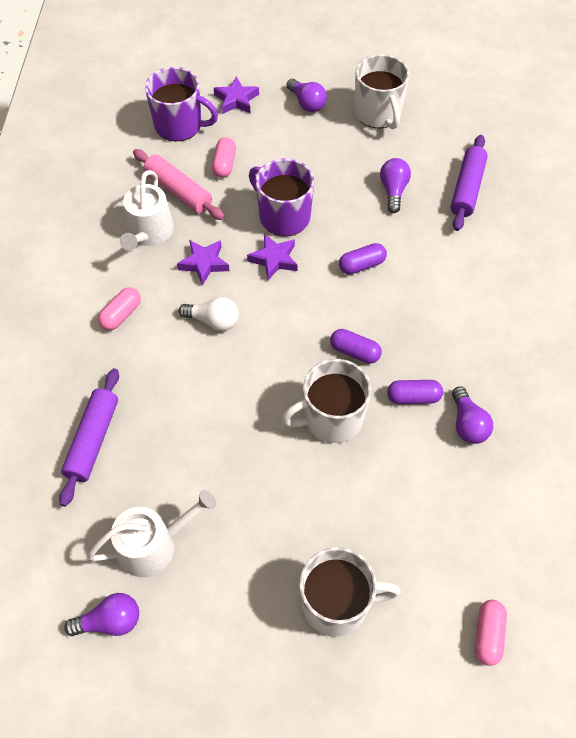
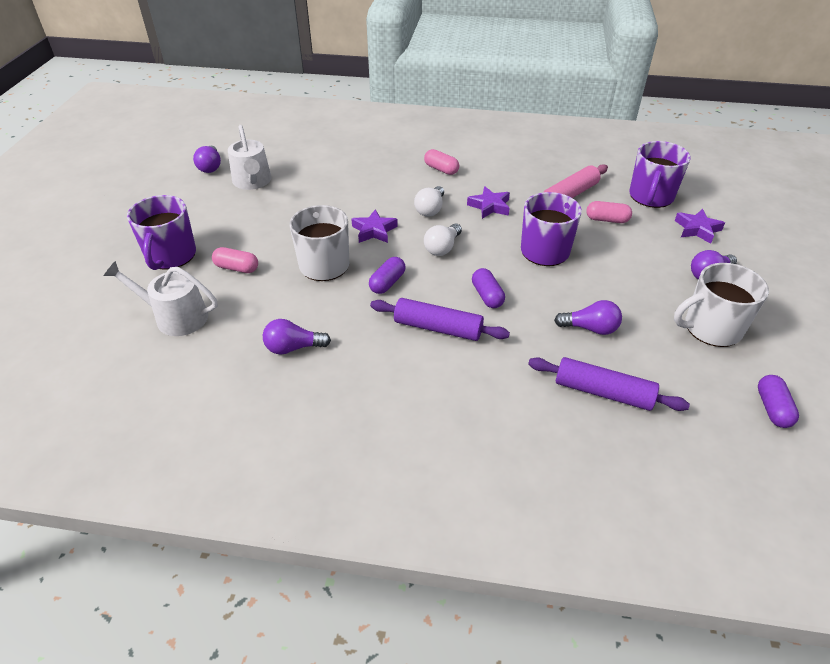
camera: 95 degrees right, 15 degrees down
purple rolling pin [59,368,119,507] -> purple rolling pin moved to [370,298,510,341]
white watering can [120,170,174,251] -> white watering can moved to [104,261,217,336]
purple star [247,234,297,280] -> purple star moved to [351,209,398,243]
white mug [299,547,400,637] -> purple mug [127,195,196,270]
purple capsule [387,380,443,404] -> purple capsule moved to [758,375,799,428]
pink capsule [475,600,507,666] -> pink capsule moved to [212,247,258,273]
none -> white light bulb [424,224,462,256]

